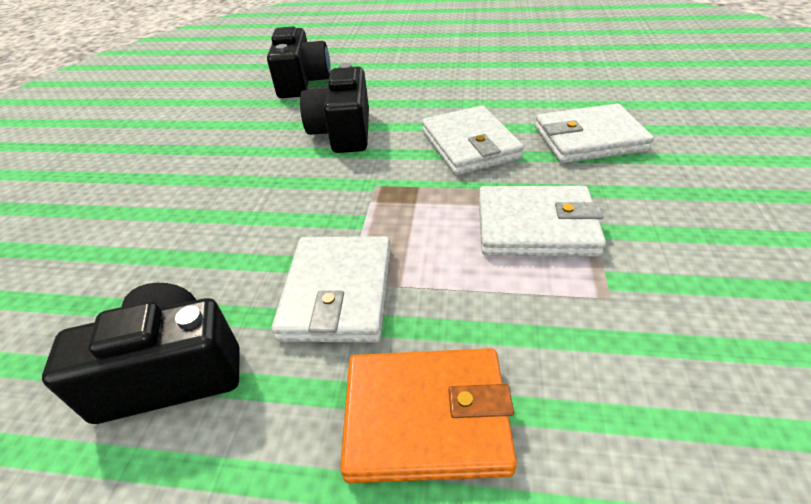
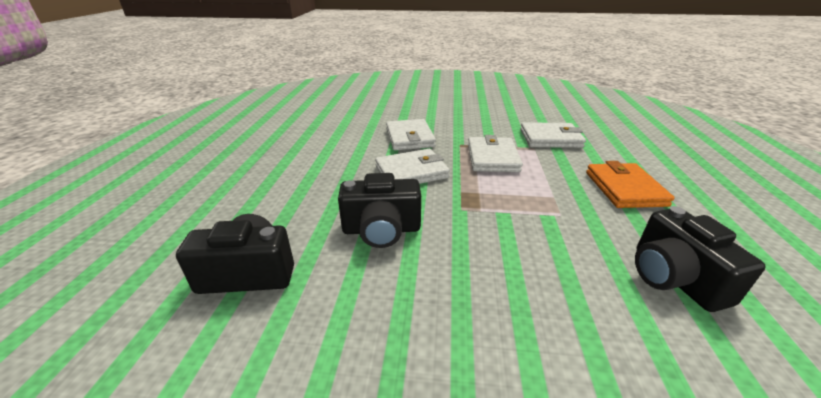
camera: 95 degrees left, 10 degrees down
white wallet [272,236,391,343] -> white wallet moved to [520,122,586,148]

